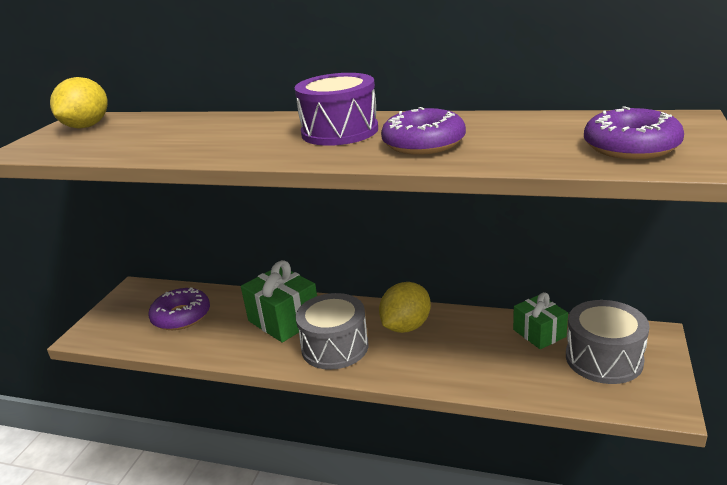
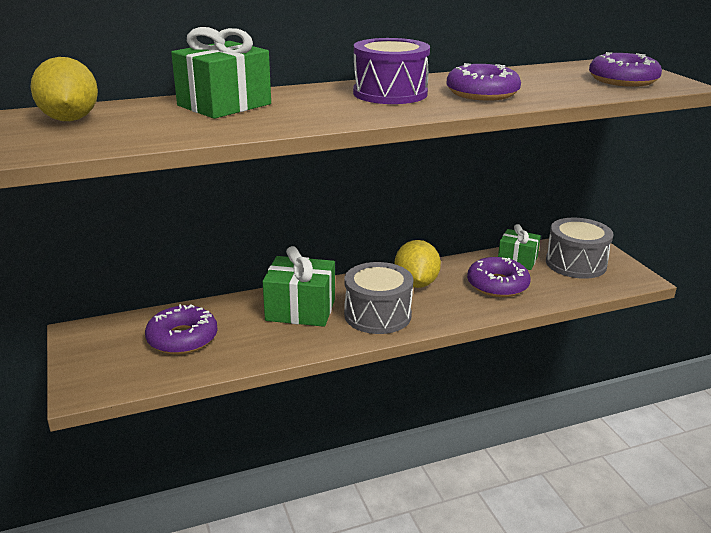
camera: 40 degrees left, 0 degrees up
none -> green gift [171,27,271,119]
none -> purple donut [467,257,531,297]

